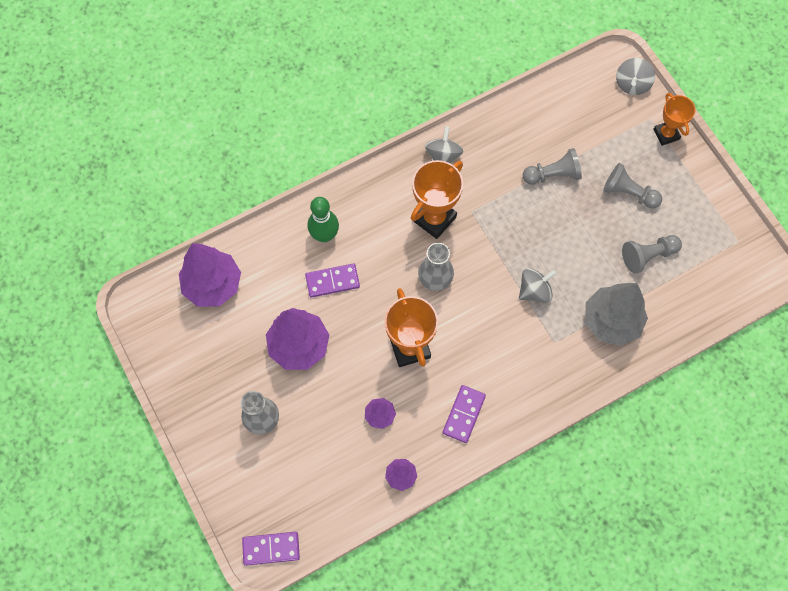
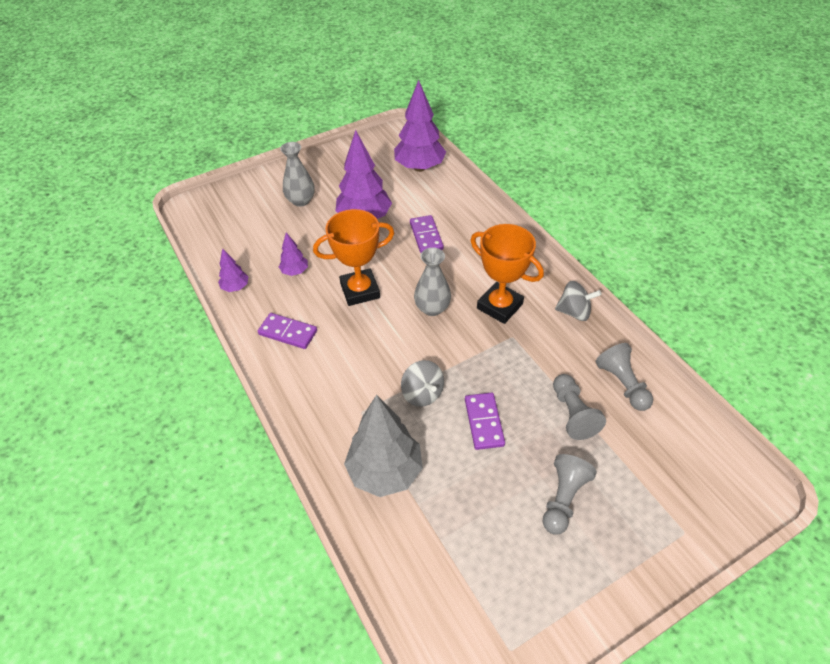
camera: 90 degrees right, 20 degrees down
purple domino [242,532,300,566] -> purple domino moved to [465,393,505,450]
green bowling pin [308,197,339,242] -> none
grey spinning top [616,58,655,95] -> none
grey pawn [622,235,682,274] -> grey pawn moved to [595,343,653,411]
orange trophy [653,93,696,146] -> none

